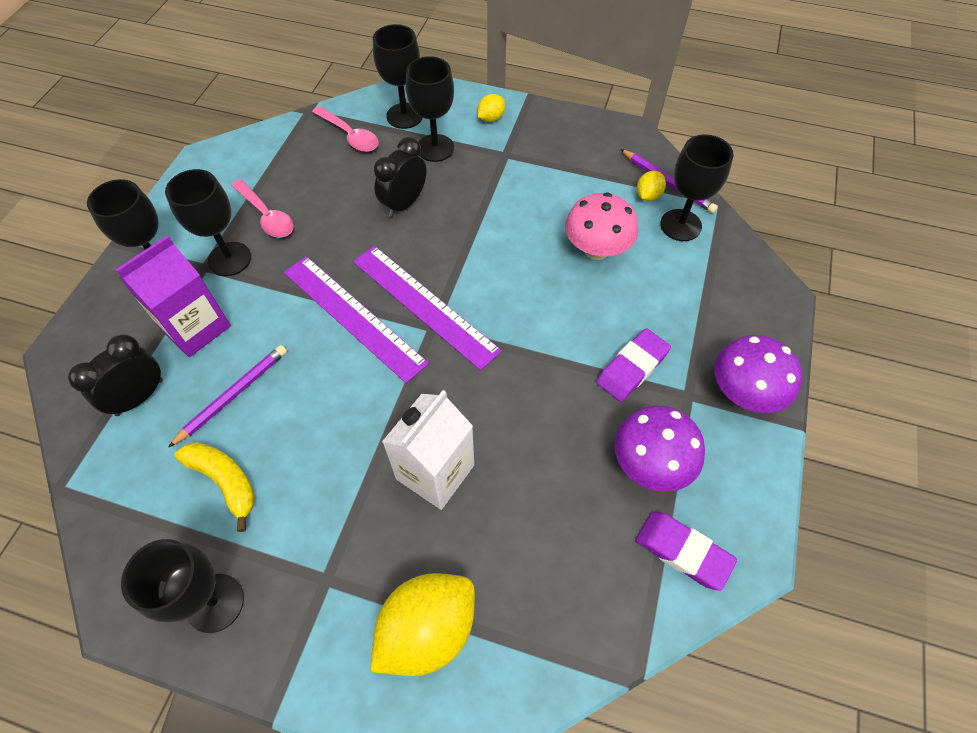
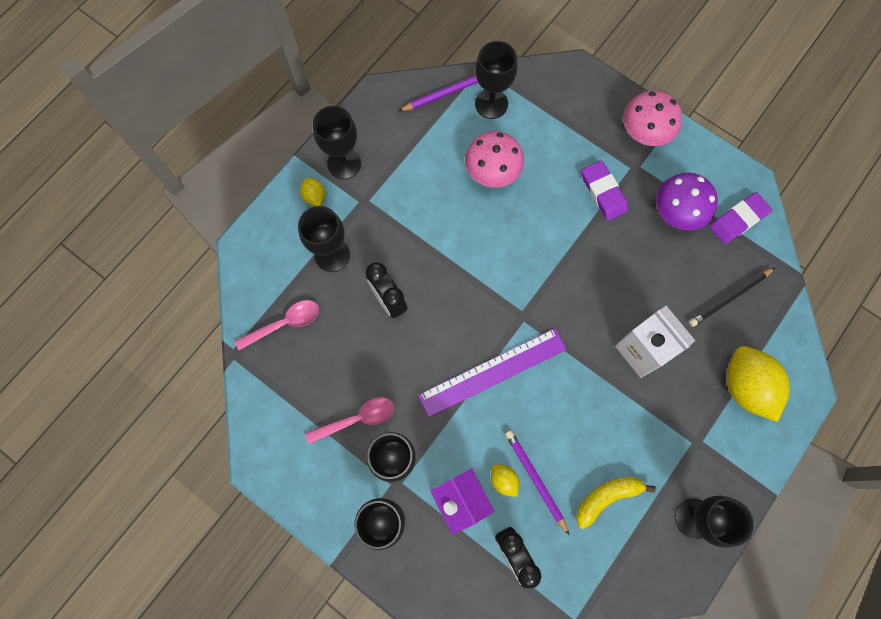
camera: 70 degrees left, 15 degrees up
purple ruler [353,246,502,370] -> none
black goblet [373,24,422,129] -> black goblet moved to [313,106,361,179]
yellow lemon [637,171,666,201] -> yellow lemon moved to [491,464,519,497]
purple mushroom [714,335,802,413] -> pink mushroom [623,91,682,146]
none -> black pencil [689,267,775,327]

